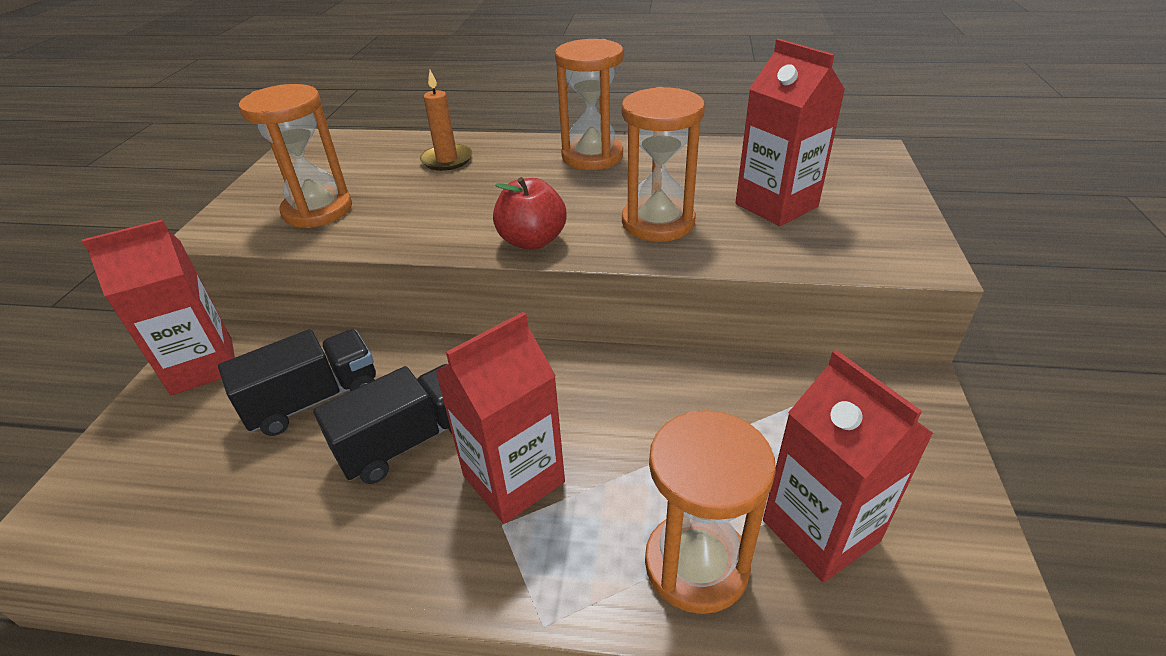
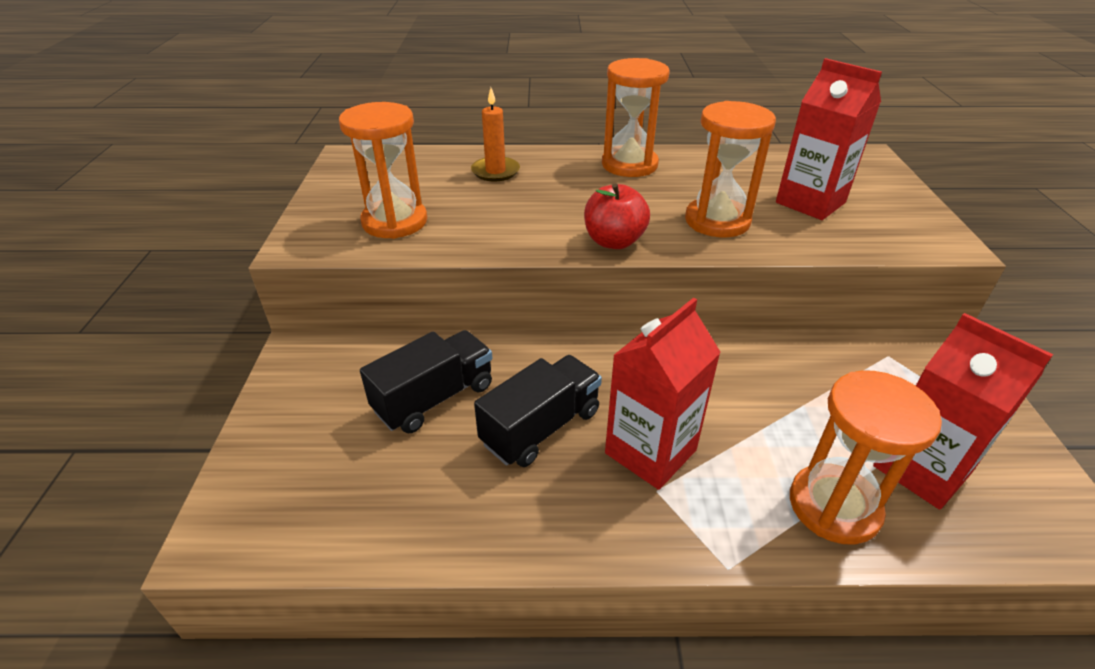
camera: 10 degrees left, 0 degrees up
red carton [82,219,235,395] -> none

